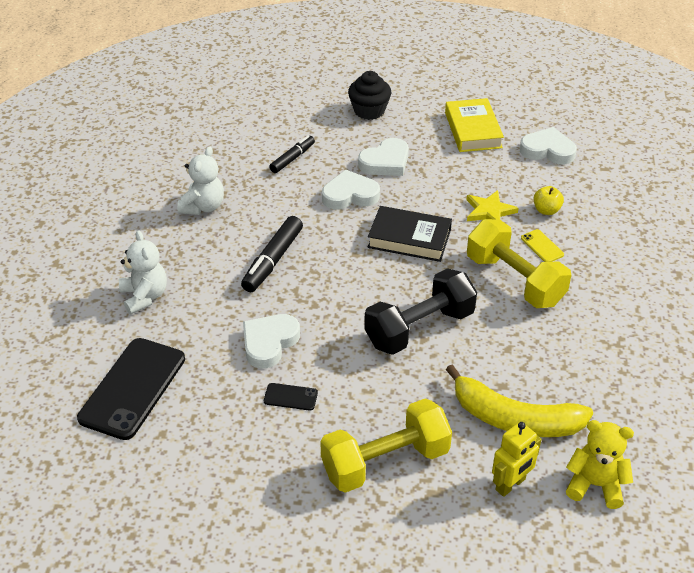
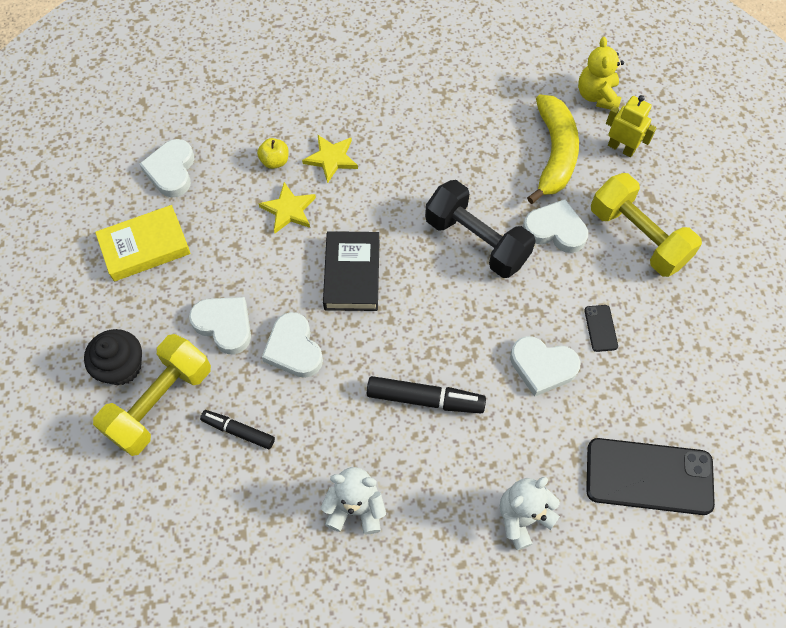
camera: 105 degrees left, 20 degrees up
yellow dumbbell [467,219,571,308] -> yellow dumbbell moved to [93,334,211,456]
yellow phone [521,229,564,262] -> yellow star [302,135,358,183]
none -> white heart [523,199,588,253]

